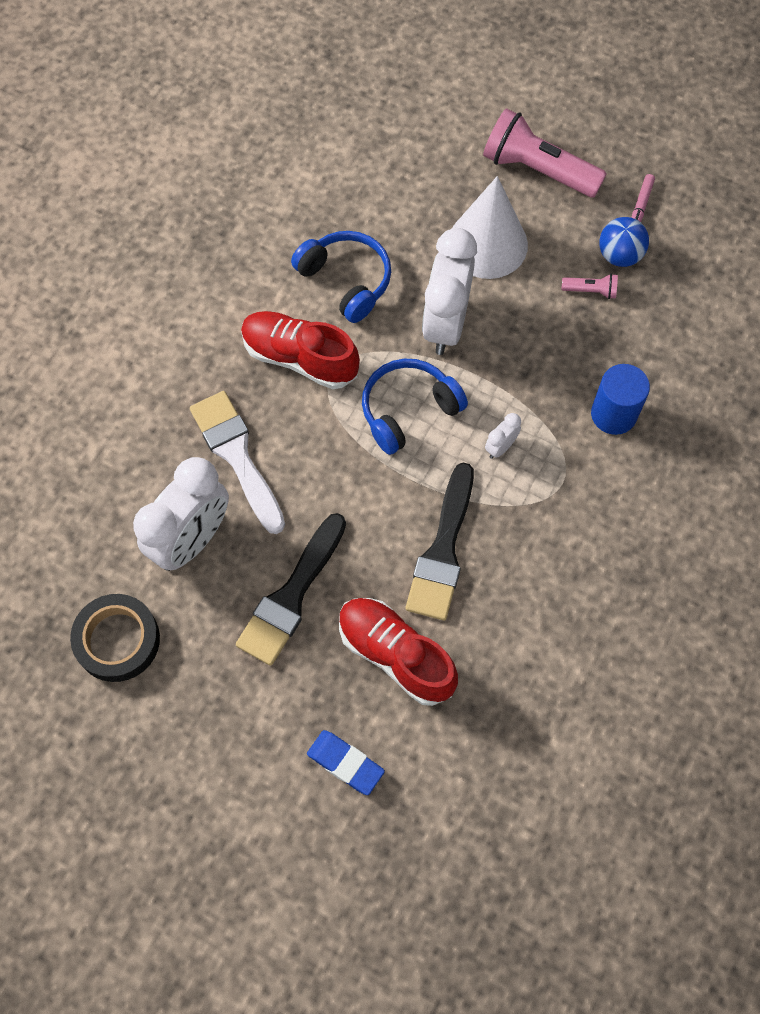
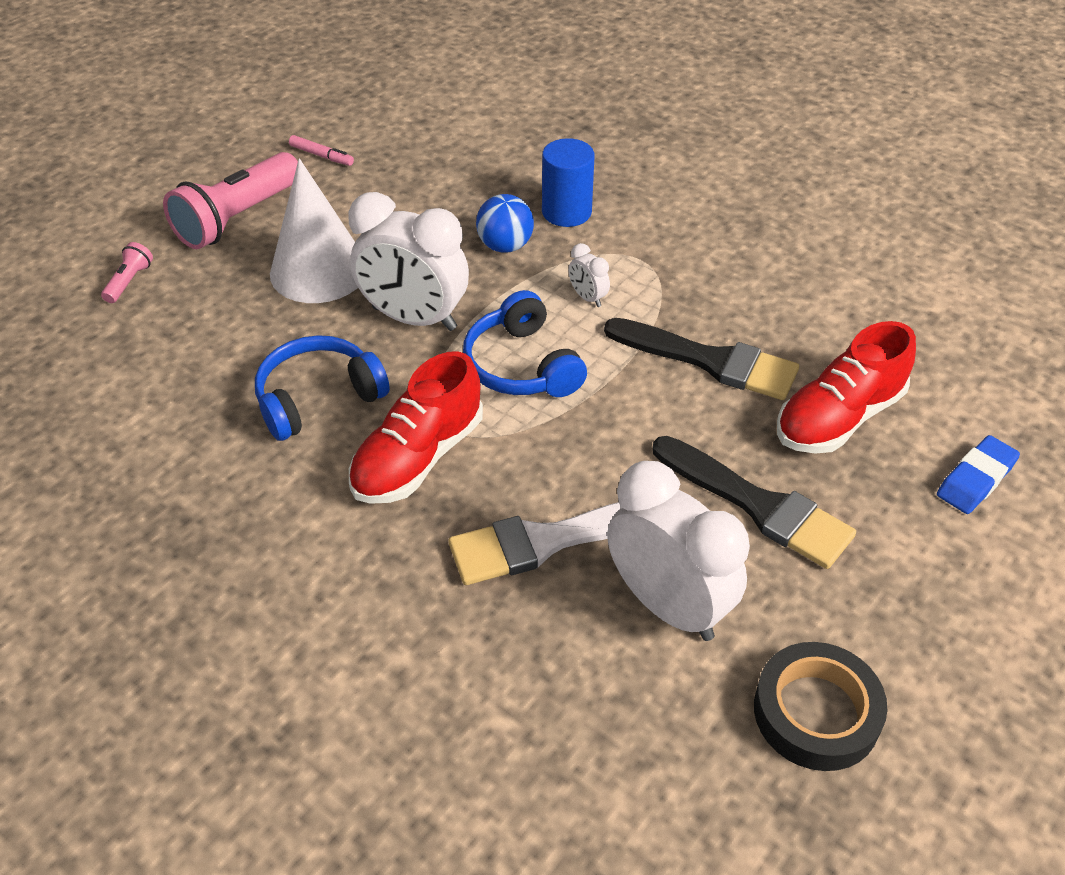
camera: 80 degrees left, 20 degrees down
pink flashlight [561,274,618,299] -> pink flashlight moved to [101,242,153,303]
blue ball [599,217,649,267] -> blue ball moved to [476,194,534,253]

